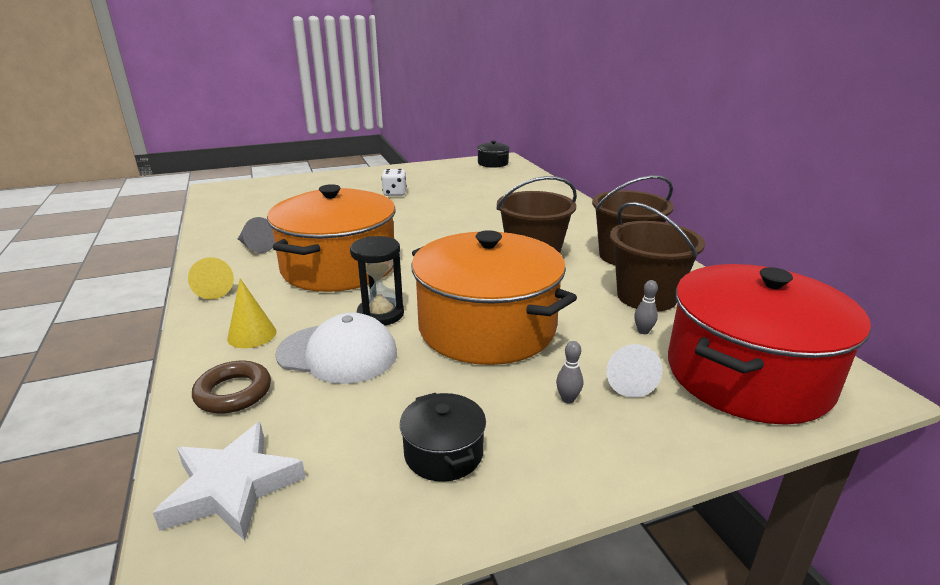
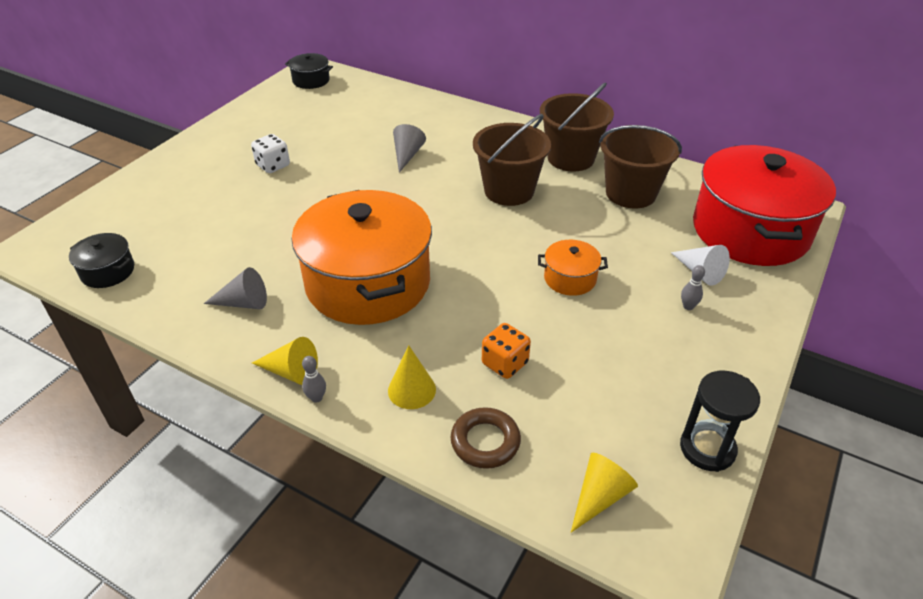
camera: 40 degrees left, 15 degrees up
white star [153,422,306,541] -> yellow cone [571,453,638,532]
white cap [275,313,397,384] -> orange dice [482,323,531,379]
black hourglass [350,236,404,326] -> black hourglass moved to [680,371,760,472]
black pot [400,393,486,482] -> black pot moved to [69,233,134,288]
orange pot [411,230,577,365] -> orange pot [538,240,608,296], size x0.42
grey bowling pin [634,280,658,334] -> grey bowling pin moved to [302,356,326,403]
none -> grey cone [393,124,426,173]

